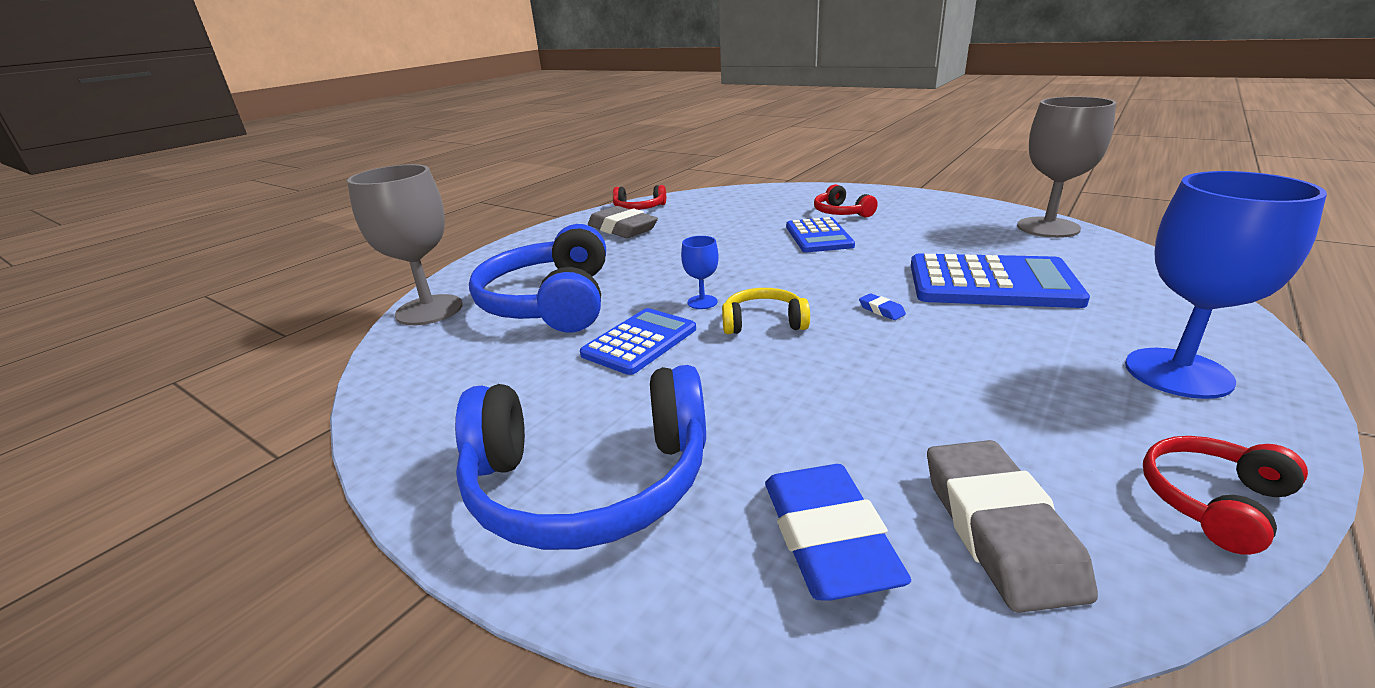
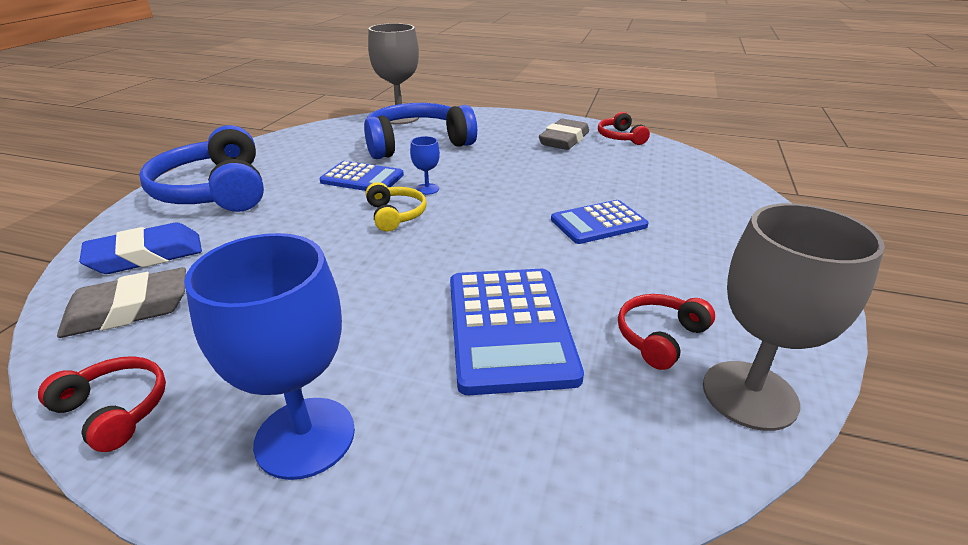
camera: 70 degrees right, 5 degrees up
red headphones [814,184,878,218] -> red headphones moved to [618,294,715,370]
blue eraser [859,293,906,320] -> none

